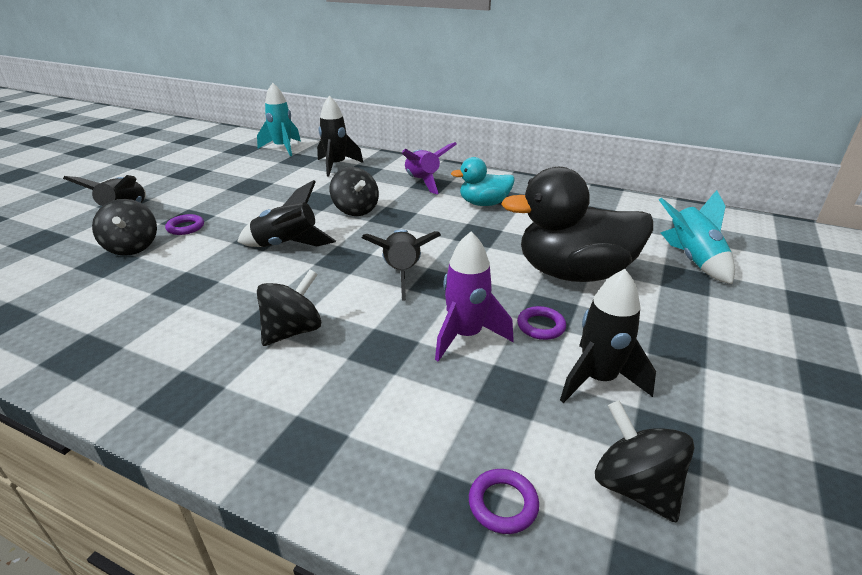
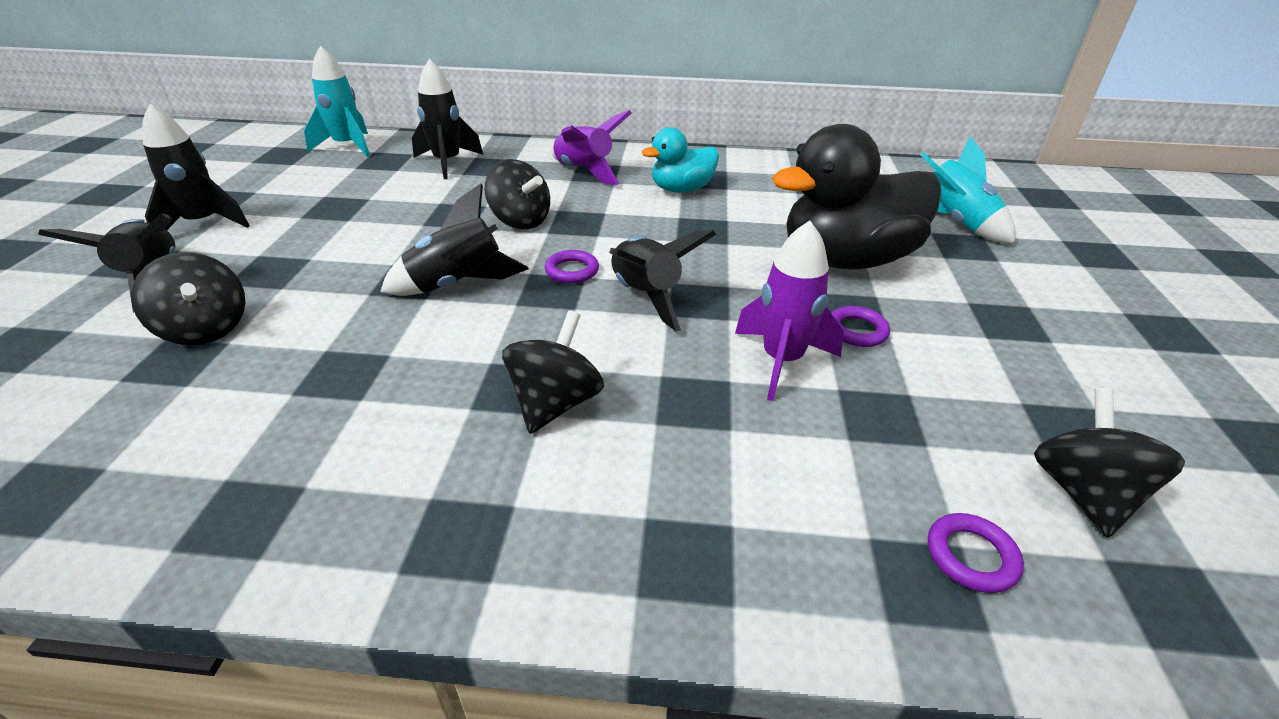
camera: 20 degrees left, 5 degrees up
purple ring [165,214,204,235] -> purple ring moved to [545,250,599,283]
black rocket [560,269,656,403] -> black rocket moved to [142,104,250,230]
black spinning top [595,400,694,523] -> black spinning top turned 60 degrees clockwise [1034,388,1185,538]

